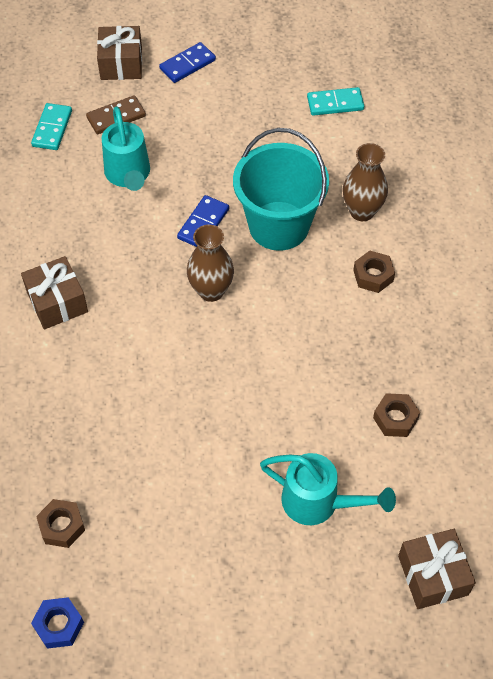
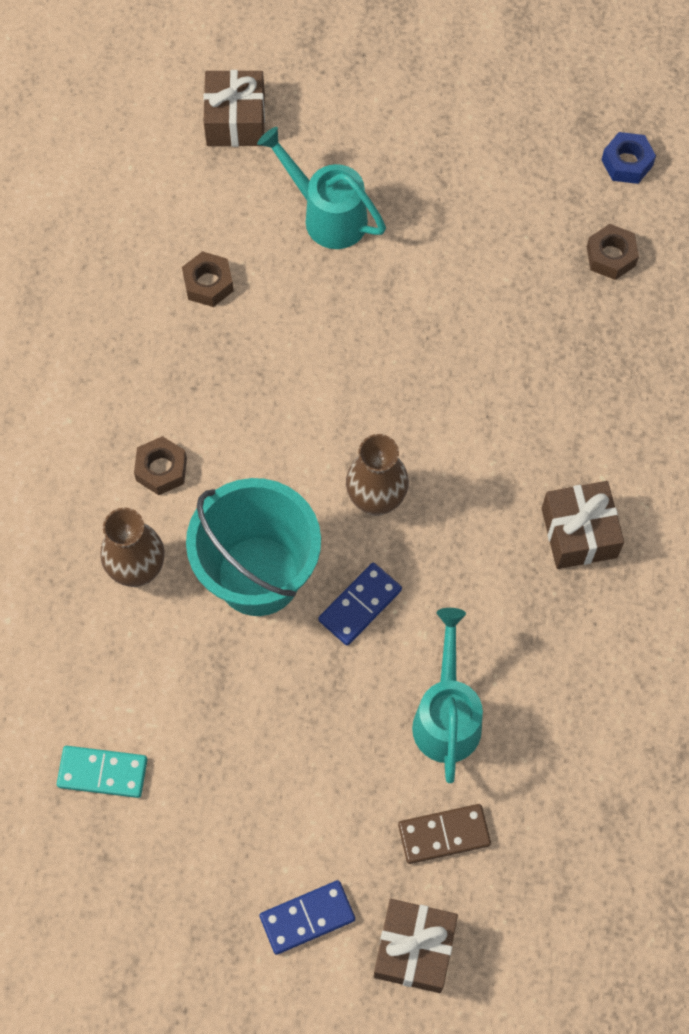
camera: 165 degrees left, 10 degrees up
turquoise domino [31,103,72,150] -> none

